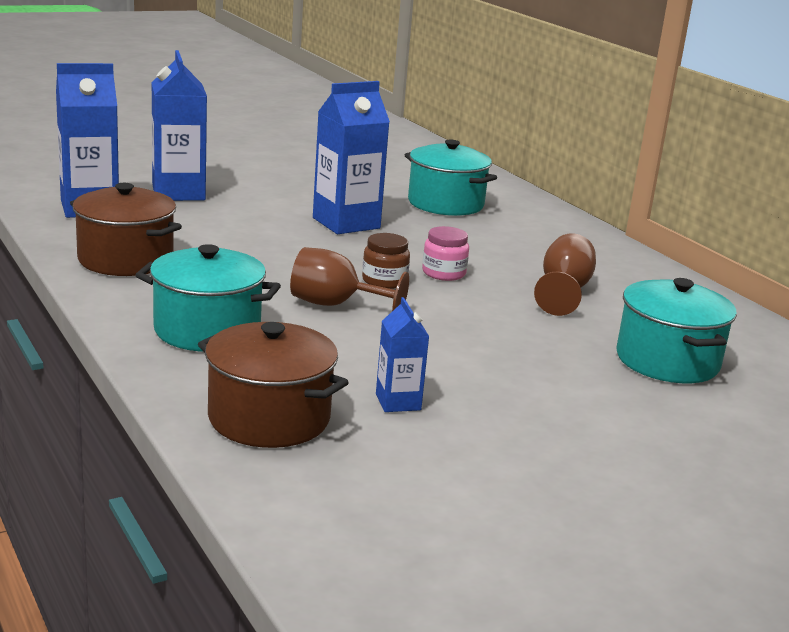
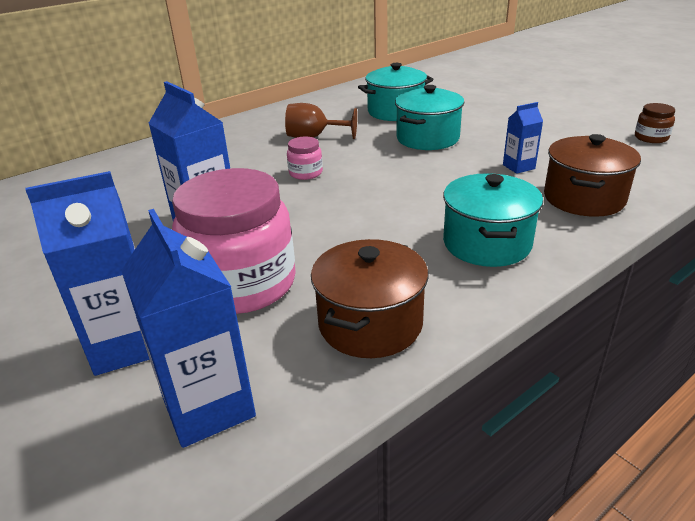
camera: 95 degrees left, 10 degrees up
brown goblet [290,247,409,311] -> none
brown jar [362,233,410,289] -> brown jar moved to [635,103,675,143]
turquoise pot [405,139,497,216] -> turquoise pot moved to [395,85,464,150]
none -> pink jar [172,168,296,314]

